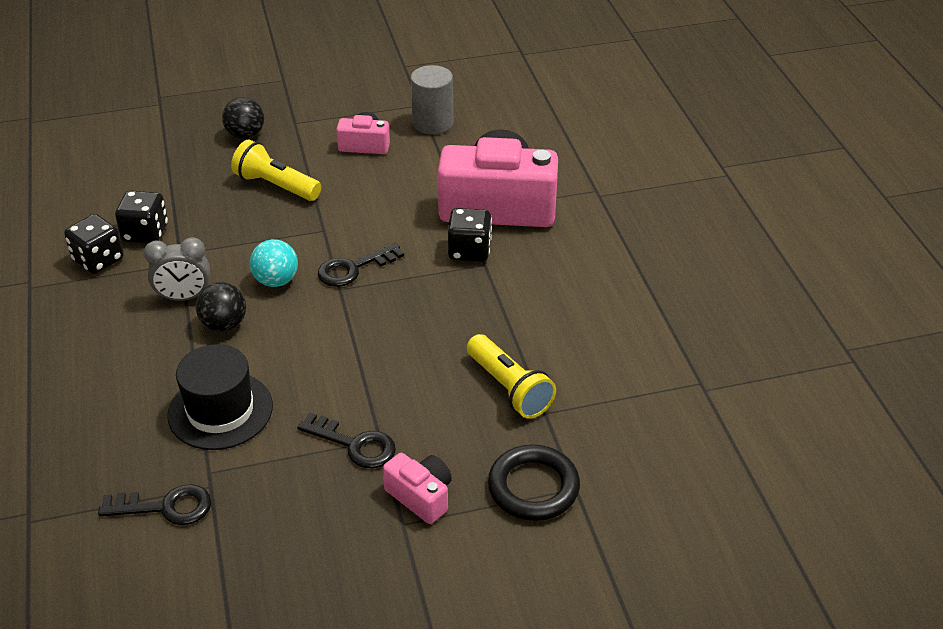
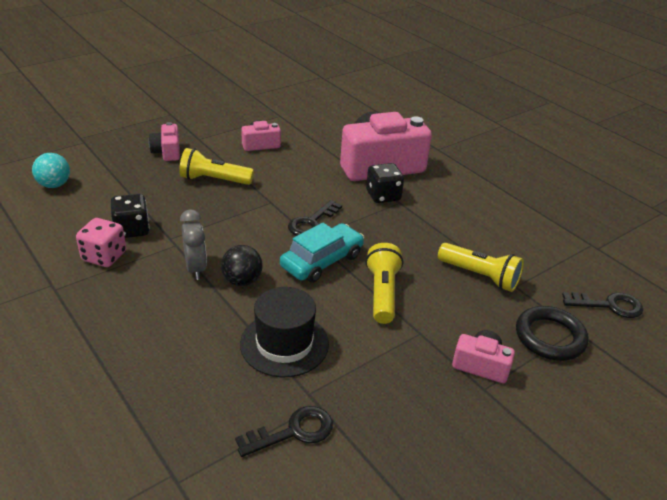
camera: 25 degrees left, 5 degrees down
black dice [64,214,124,274] -> pink dice [76,218,126,267]
grey clock [144,237,210,301] -> grey clock turned 75 degrees counterclockwise [180,209,207,280]
black ball [222,97,264,139] -> pink camera [149,122,180,161]
turquoise ball [250,239,298,287] -> turquoise ball moved to [32,153,70,188]
black key [297,413,396,468] -> black key moved to [562,292,643,318]
grey cylinder [411,65,453,134] -> none
none -> turquoise car [280,223,364,283]
none -> yellow flashlight [366,243,403,324]

